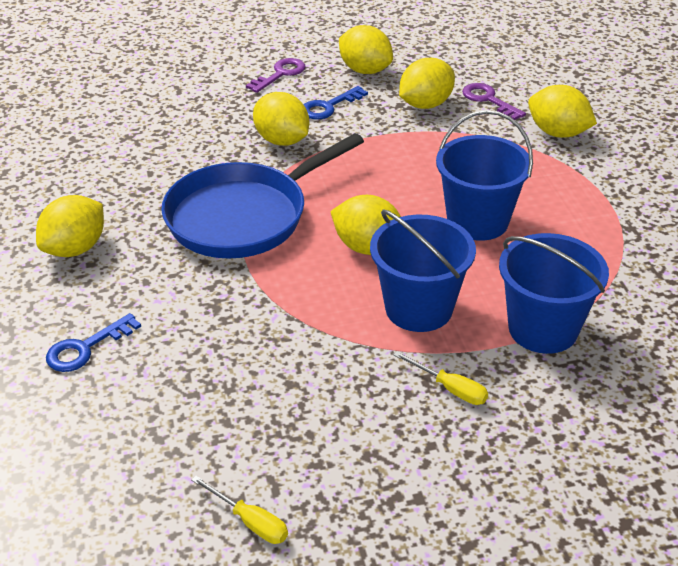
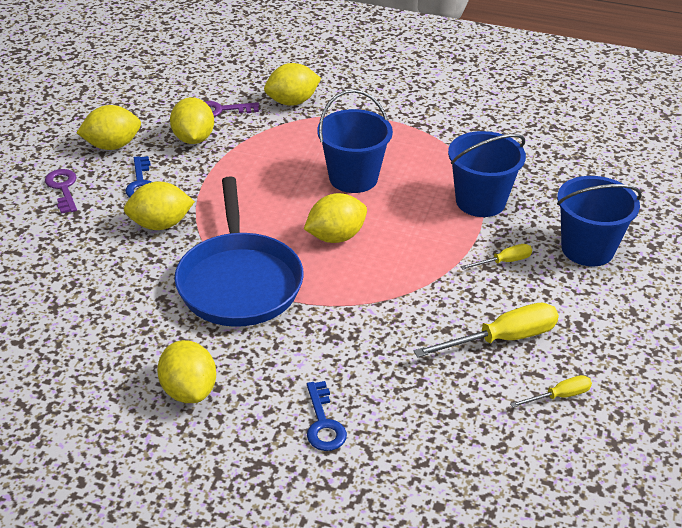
camera: 60 degrees left, 0 degrees up
blue bucket [370,209,476,332] -> blue bucket moved to [557,176,642,266]
none -> yellow screwdriver [414,303,559,358]

